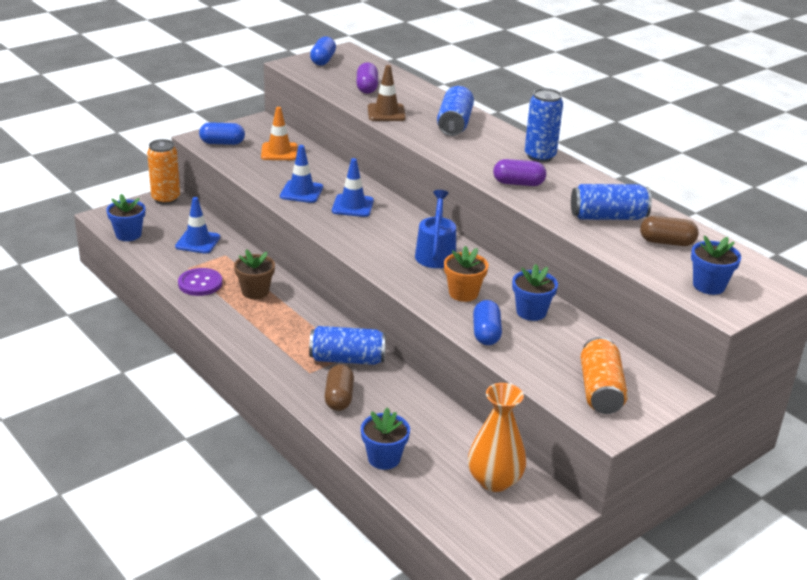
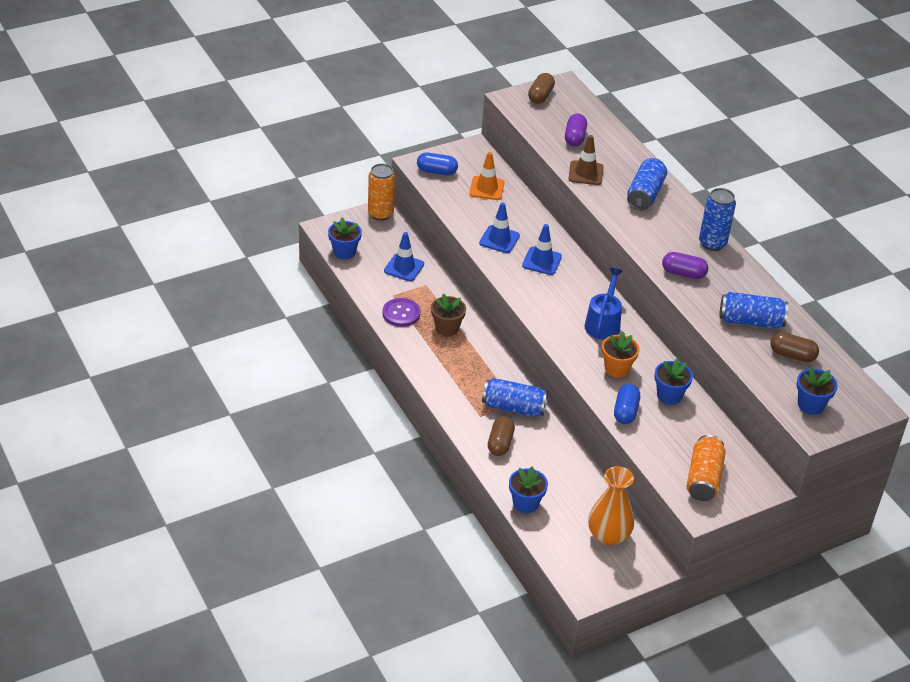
camera: 10 degrees right, 10 degrees up
blue capsule [310,36,336,66] -> brown capsule [528,73,555,104]

